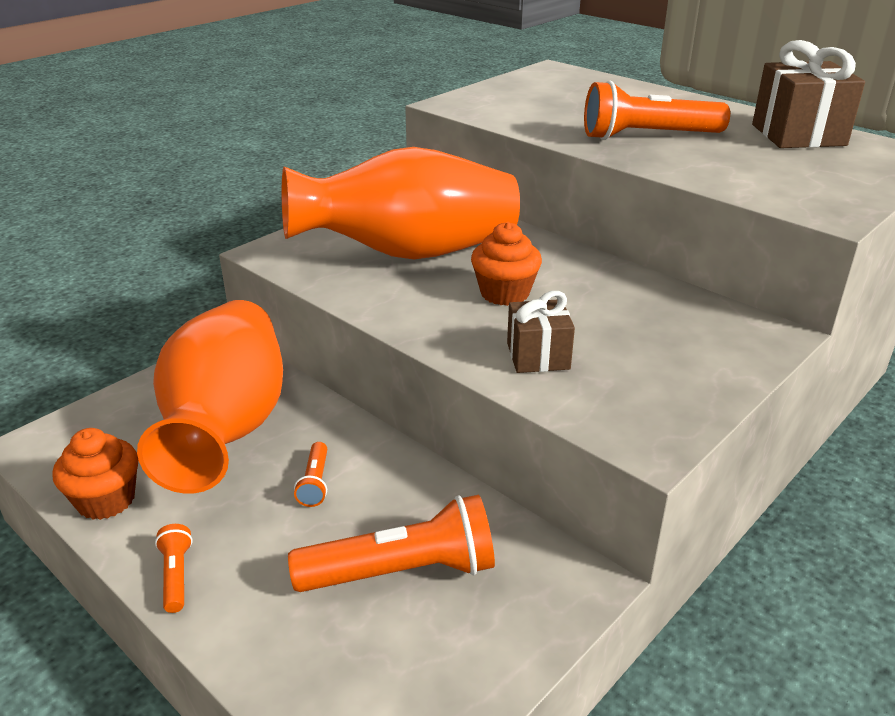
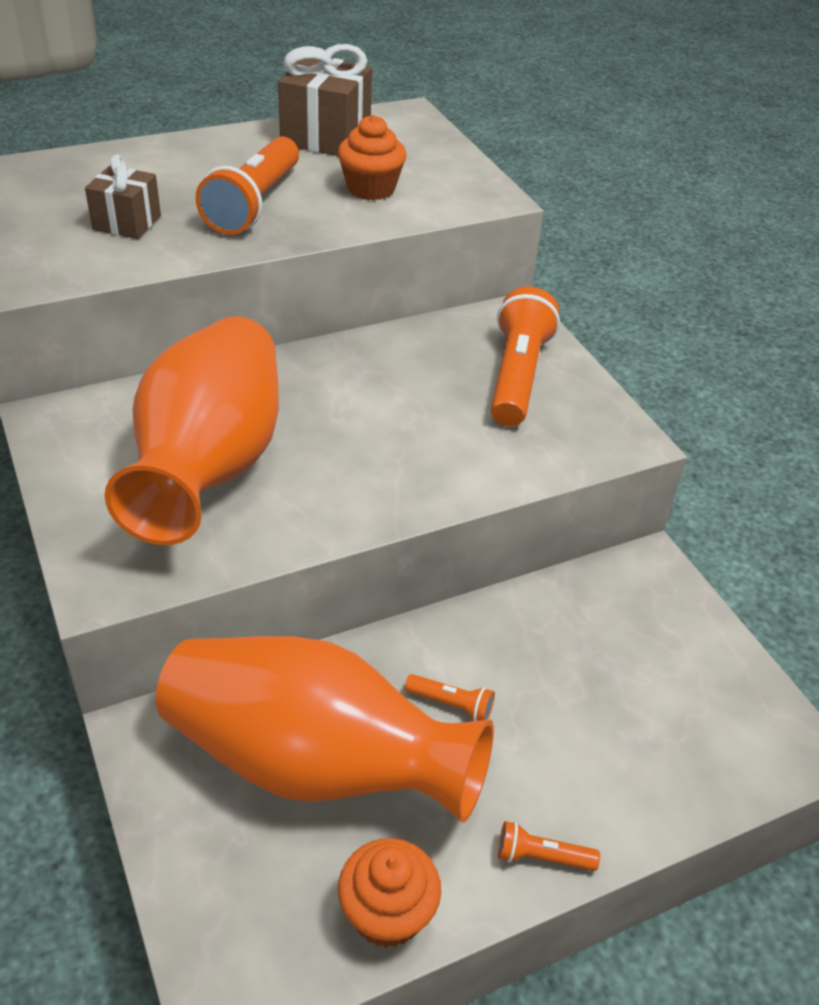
camera: 70 degrees left, 10 degrees up
orange flashlight [288,495,495,592] -> orange flashlight moved to [491,287,560,427]
orange cupcake [471,222,542,306] -> orange cupcake moved to [338,115,406,200]
brown gift [507,291,575,373] -> brown gift moved to [85,154,161,239]

